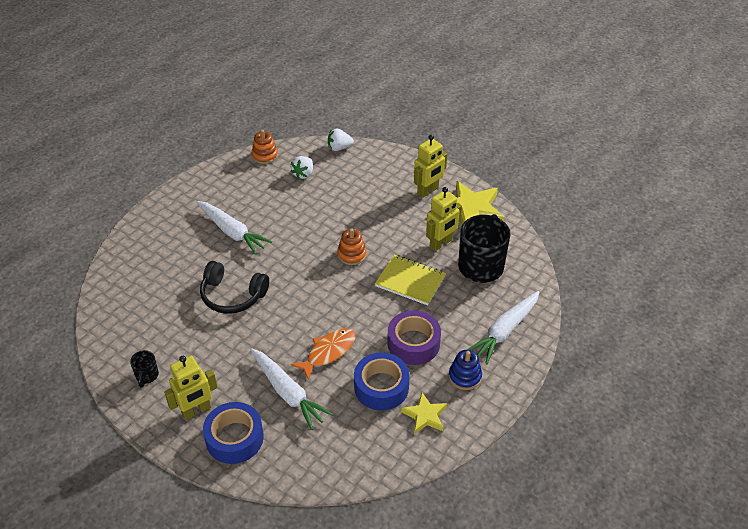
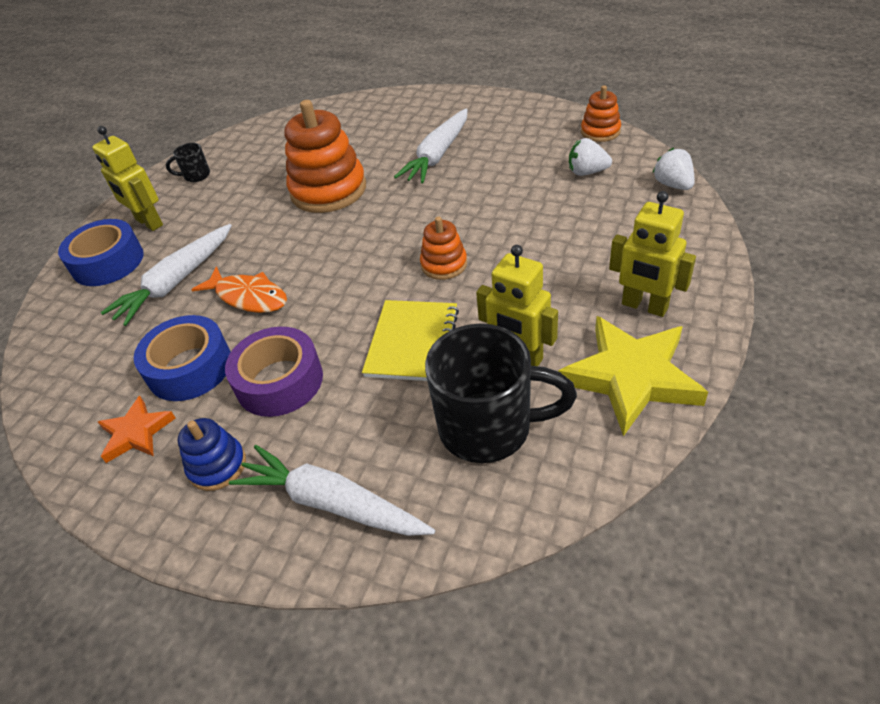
camera: 80 degrees right, 0 degrees up
black headphones [200,261,269,314] -> orange stacking toy [285,100,366,213]
yellow star [401,392,447,434] -> orange star [98,396,175,463]

